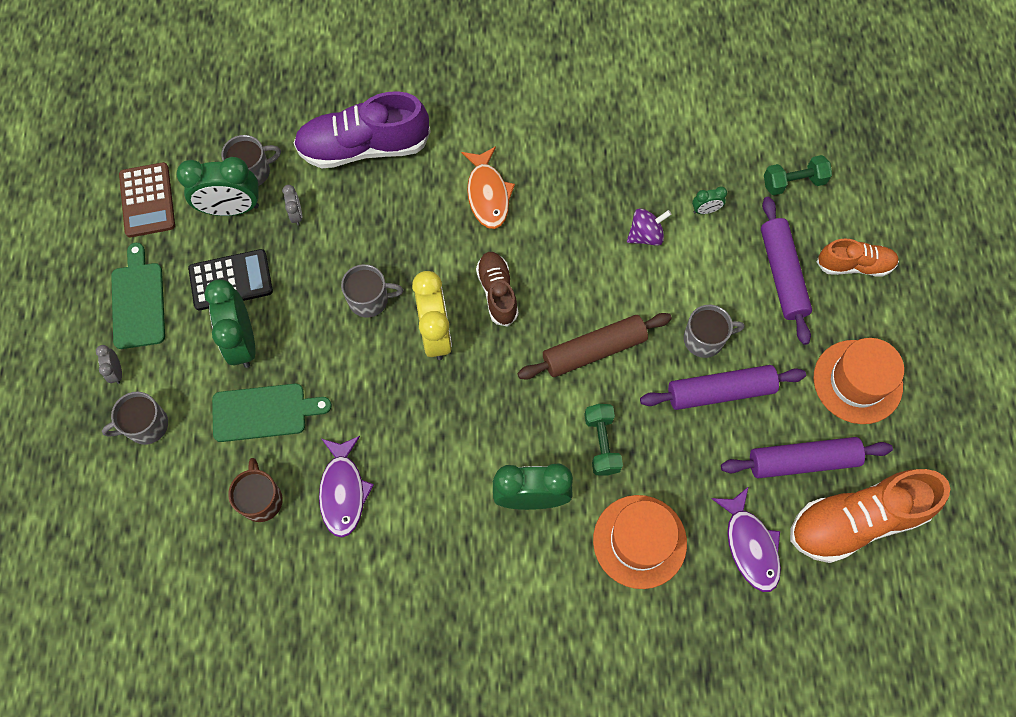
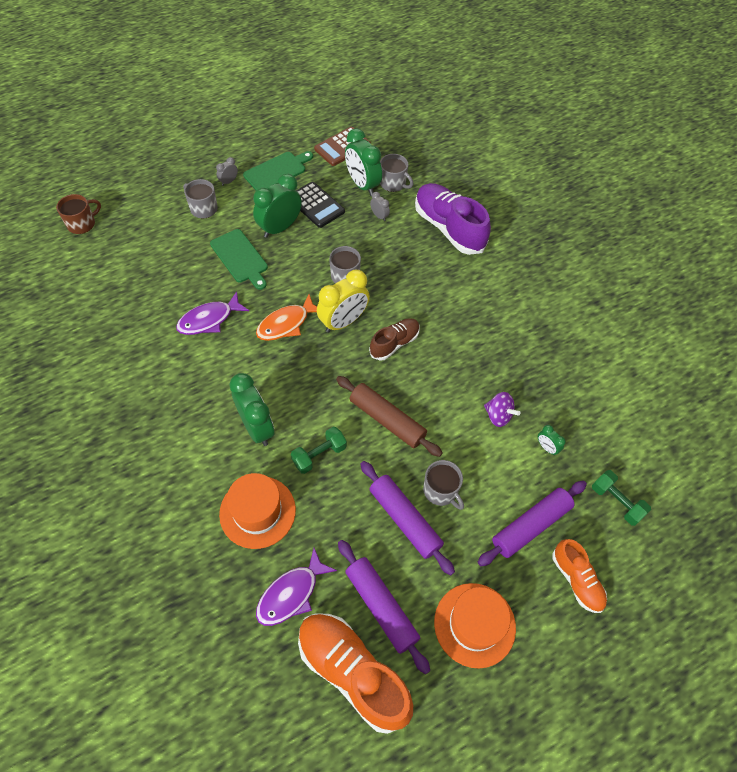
camera: 60 degrees right, 10 degrees down
brown mug [228,458,283,522] -> brown mug moved to [56,194,101,234]
grey clock [282,185,302,225] -> grey clock turned 90 degrees counterclockwise [370,192,390,221]
orange fish [461,146,515,229] -> orange fish moved to [256,294,317,341]

